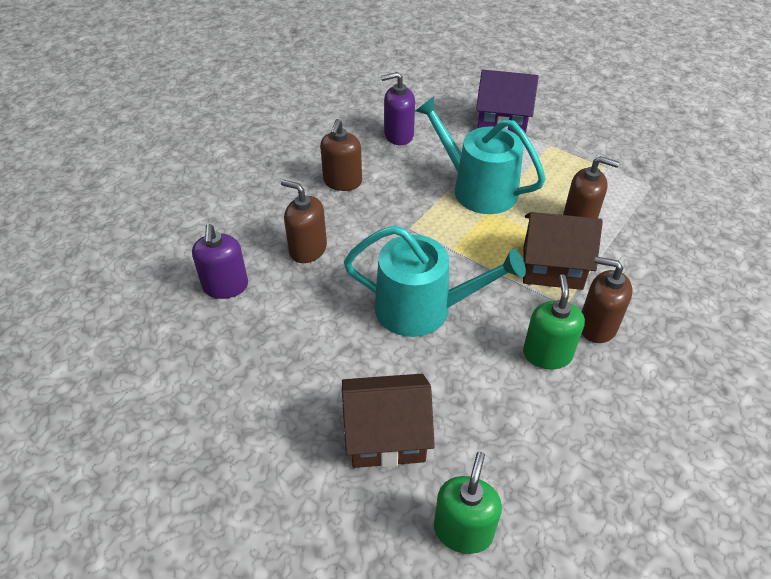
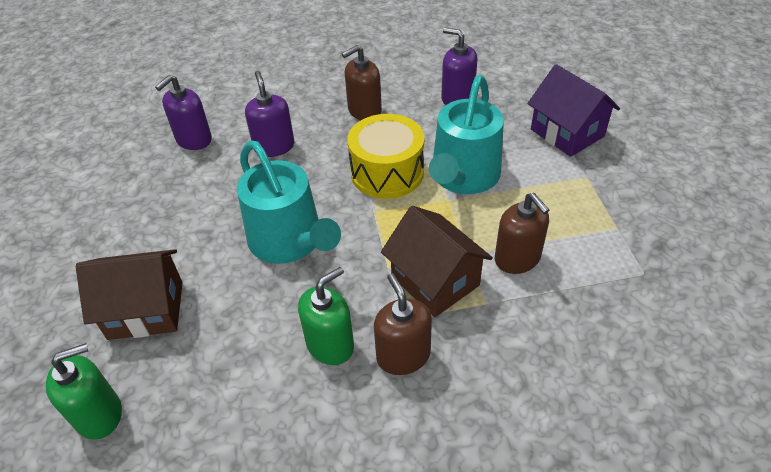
camera: 45 degrees right, 0 degrees up
brown soap dispenser [281,180,327,263] -> purple soap dispenser [245,71,294,157]
brown house [342,374,435,468] -> brown house turned 45 degrees counterclockwise [76,249,182,340]
turquoise watering can [416,96,546,214] -> turquoise watering can turned 150 degrees counterclockwise [429,75,504,194]
none -> yellow drum [347,114,424,199]

